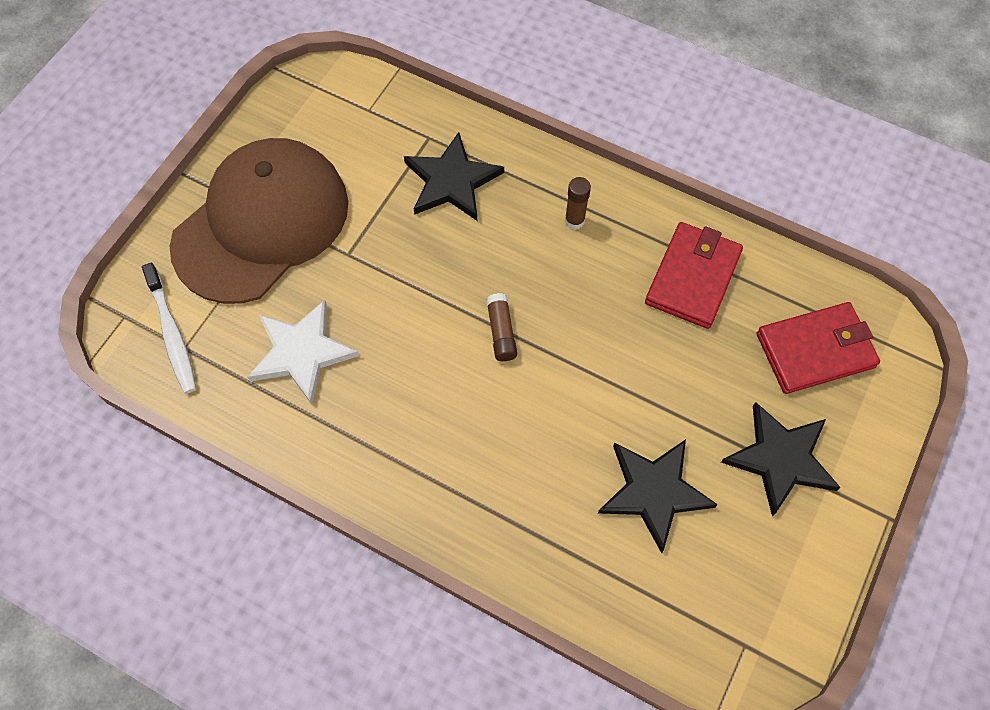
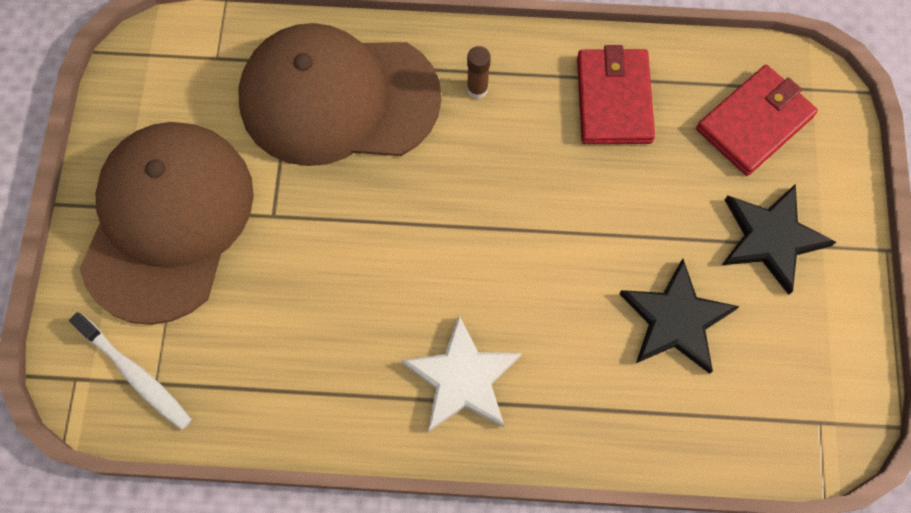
camera: 25 degrees left, 5 degrees up
white star [247,300,359,404] -> white star moved to [401,315,522,432]
black star [404,132,504,221] -> brown cap [238,23,442,166]
brown glue stick [486,293,517,361] -> none

